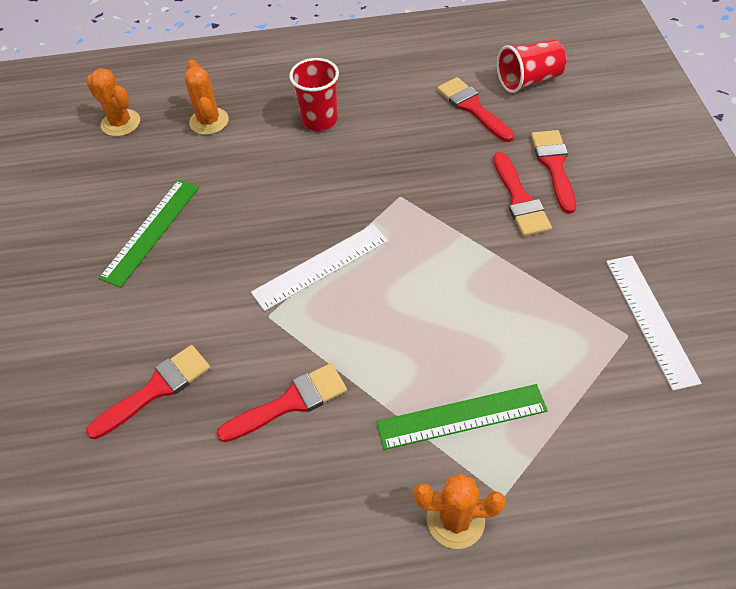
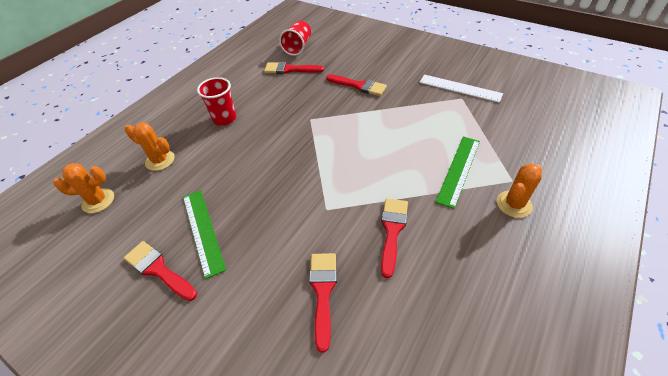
camera: 50 degrees left, 5 degrees down
white ruler [251,224,388,311] -> none
red brush [531,130,576,214] -> red brush moved to [124,241,197,301]

